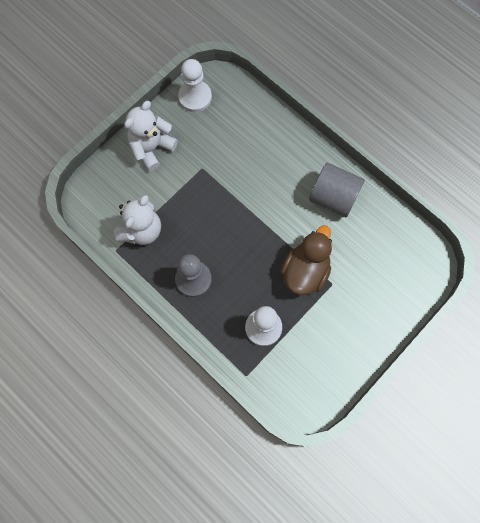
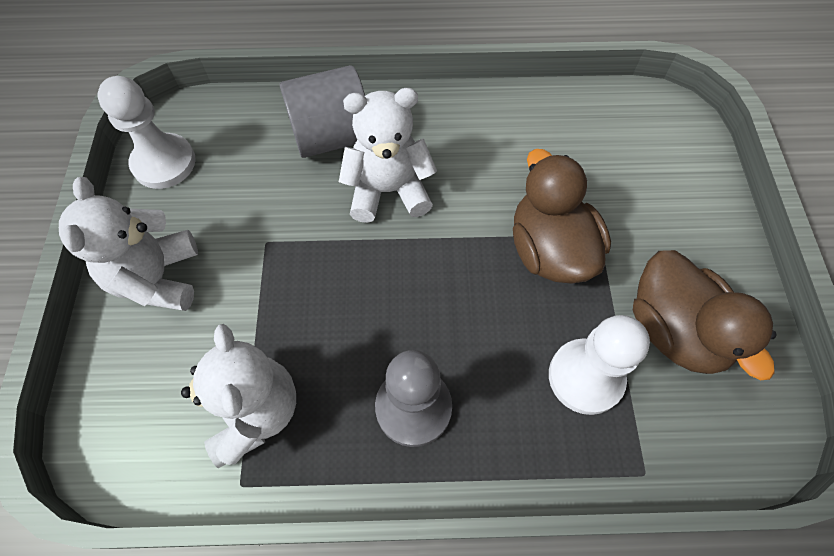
camera: 45 degrees left, 10 degrees down
grey cylinder [309,163,365,217] -> grey cylinder moved to [279,65,365,158]
none -> white teddy bear [339,88,437,223]
none -> brown duck [633,250,777,380]

